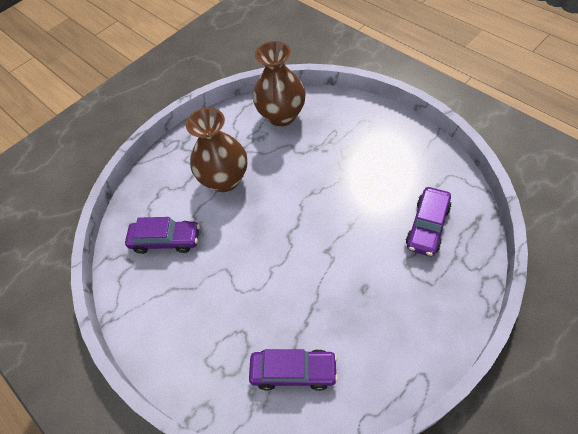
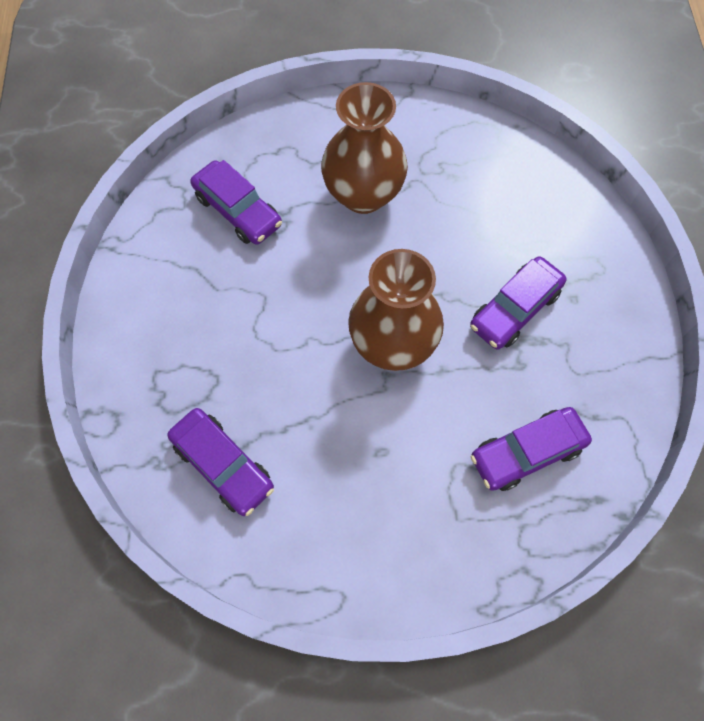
camera: 35 degrees right, 10 degrees up
brown vase [253,41,306,127] -> brown vase moved to [348,249,444,371]
none -> purple car [470,256,567,350]

